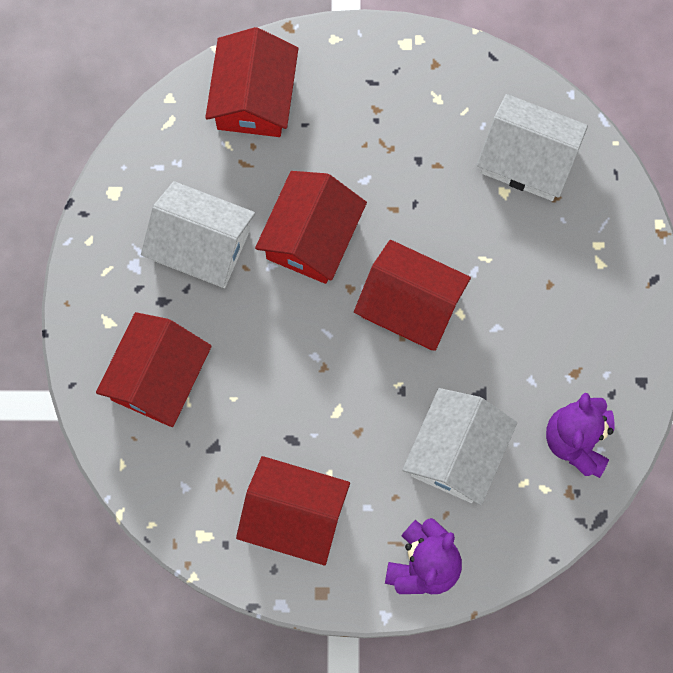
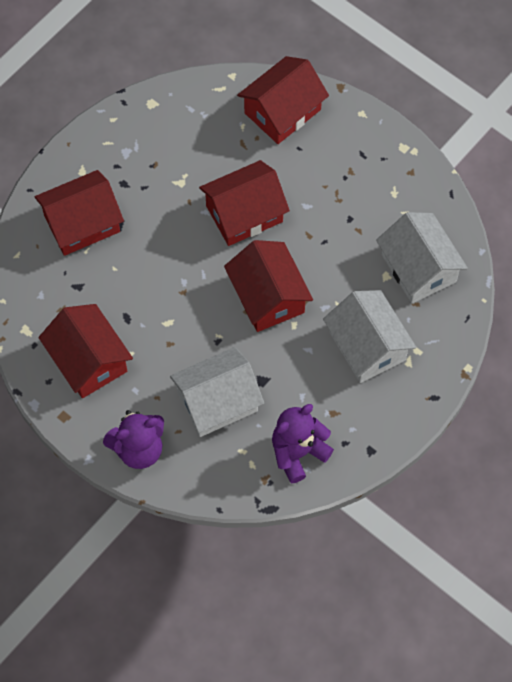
camera: 40 degrees right, 10 degrees down
white house [141,181,255,288] -> white house moved to [323,290,416,383]

